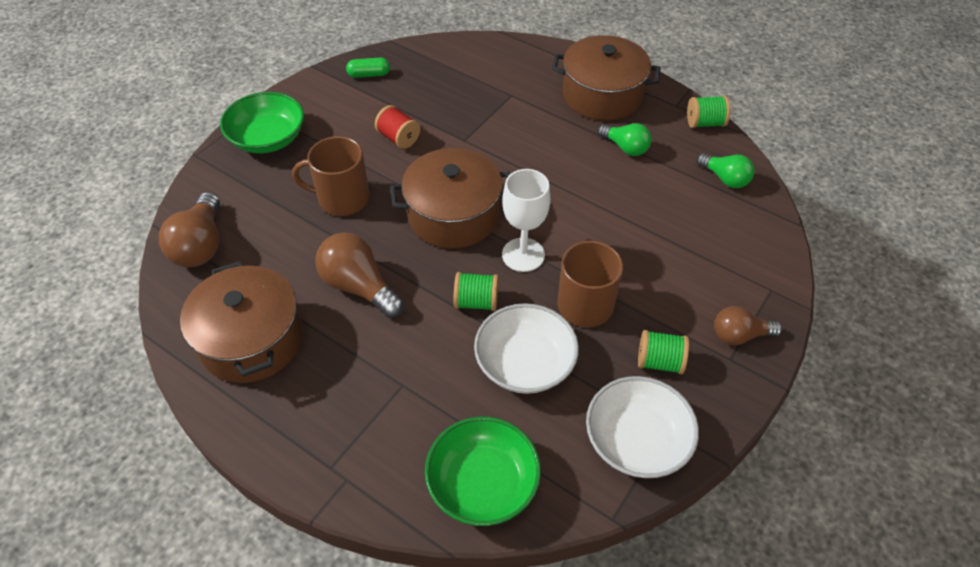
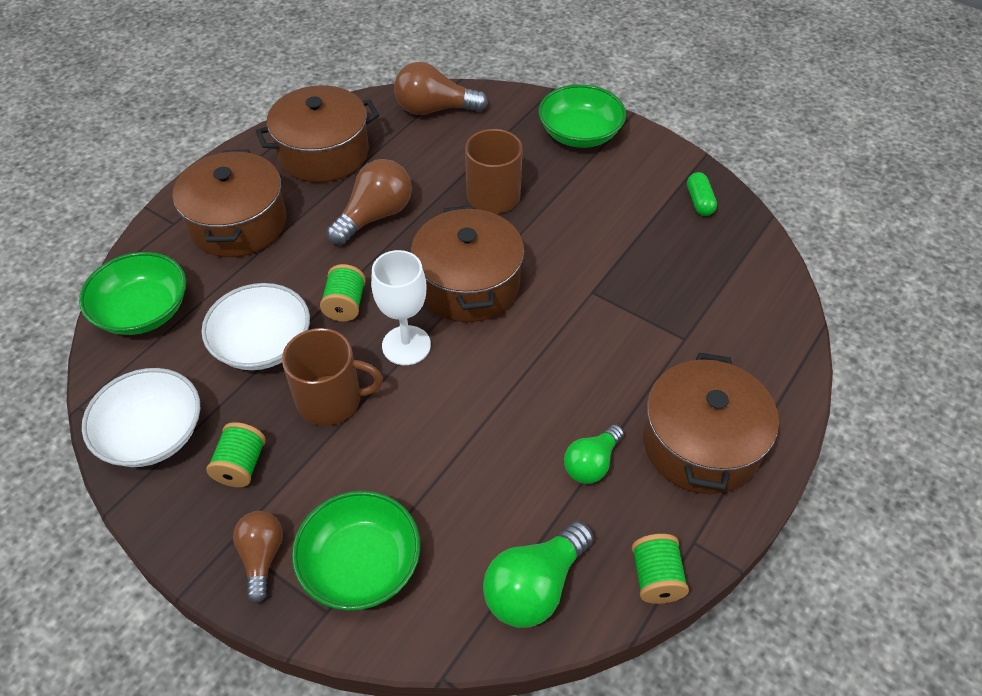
camera: 90 degrees right, 0 degrees up
red spool [375,105,420,149] -> none
green light bulb [697,153,754,188] -> green light bulb [483,521,593,628], size x1.55
none -> brown pot [172,149,286,257]
none -> green bowl [292,491,420,611]

